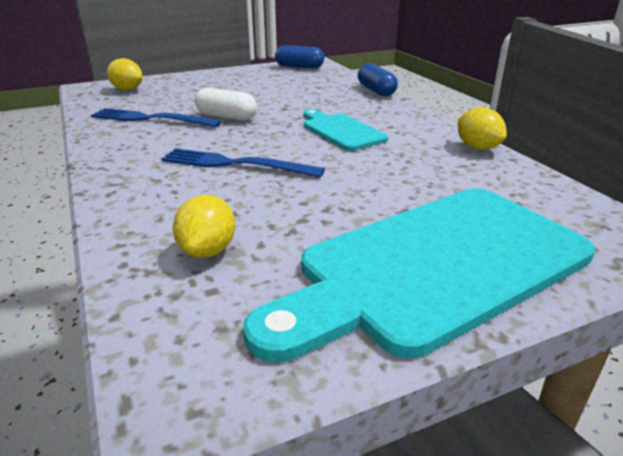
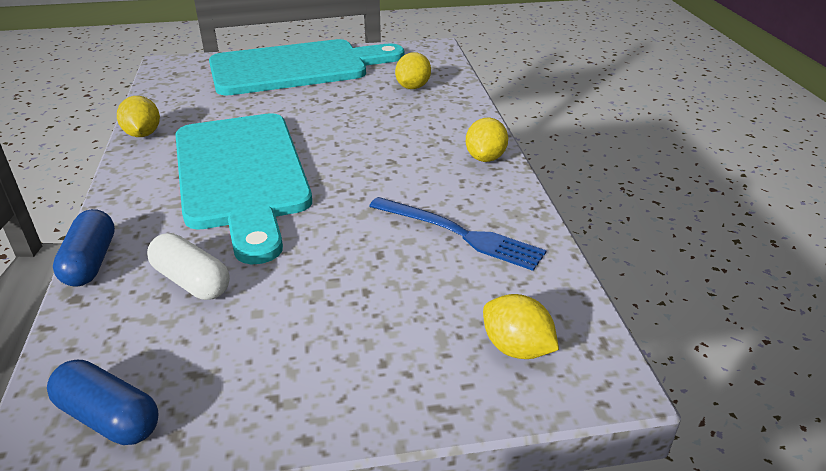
camera: 165 degrees left, 5 degrees up
blue fork [161,148,325,177] -> none
white capsule [195,88,257,121] -> white capsule moved to [147,233,230,300]
turquoise cutting board [303,109,388,151] -> turquoise cutting board [175,113,312,265], size x2.02
none -> yellow lemon [466,118,508,162]

